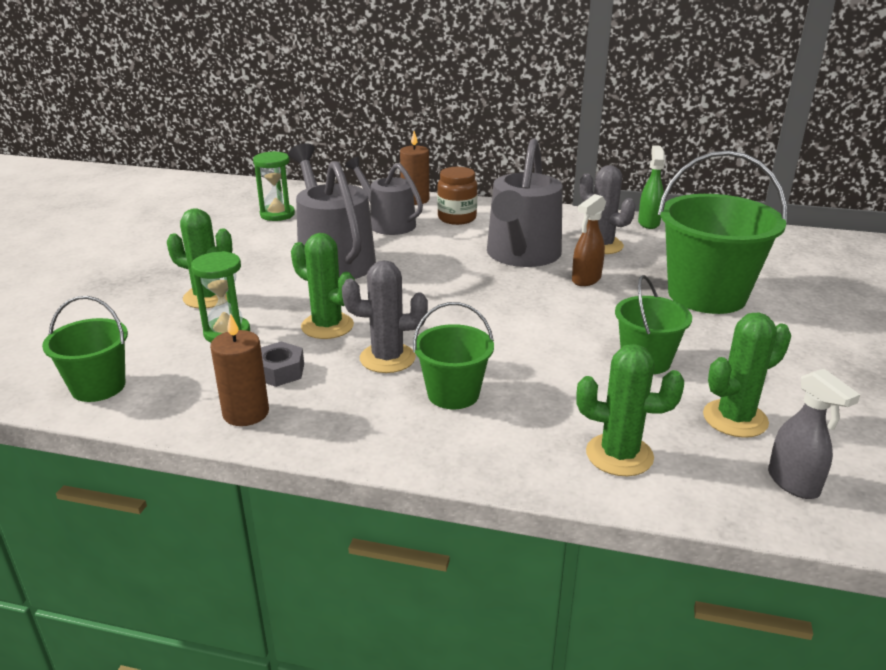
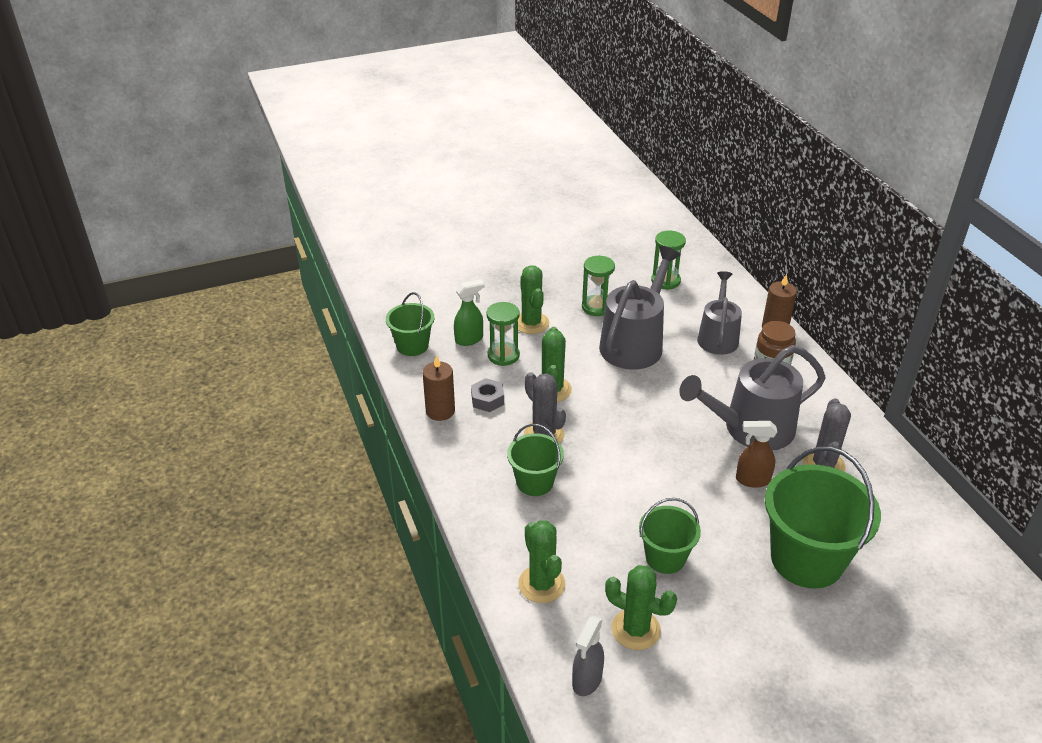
camera: 55 degrees right, 10 degrees up
green spray bottle [638,145,665,229] -> green spray bottle moved to [454,280,484,346]
none -> green hourglass [582,256,615,316]

